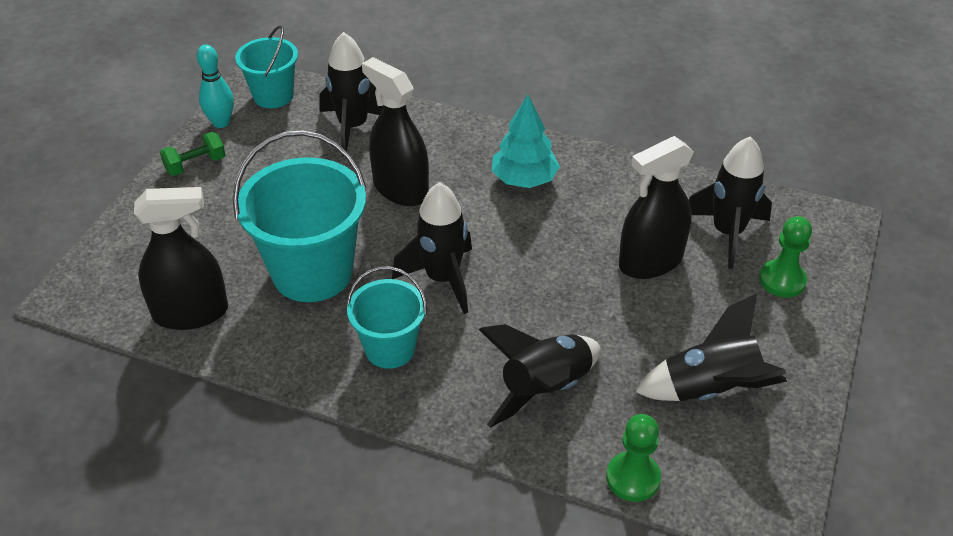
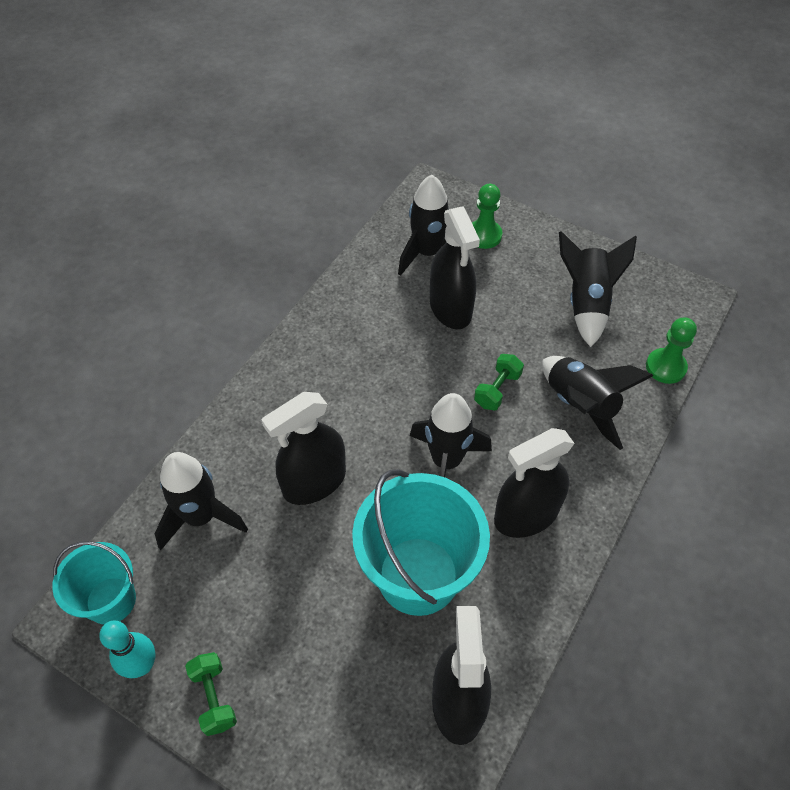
camera: 80 degrees left, 10 degrees up
turquoise bucket [347,266,427,369] -> black spray bottle [494,428,575,538]
turquoise tree [492,95,560,188] -> none
none -> green dumbbell [474,354,524,410]

